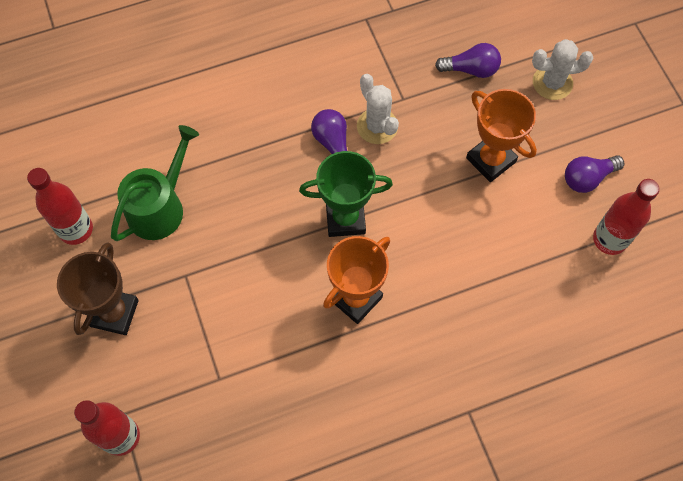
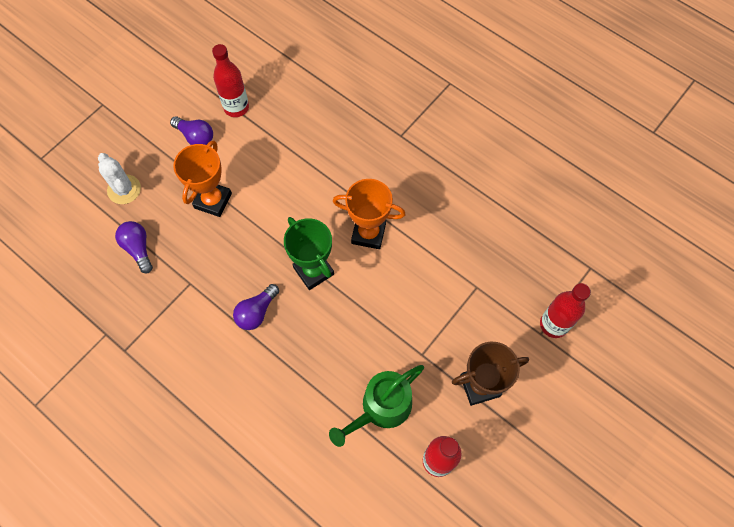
camera: 120 degrees left, 0 degrees up
green watering can [111,125,199,241] -> green watering can turned 45 degrees counterclockwise [329,365,424,447]
white cactus [357,74,399,144] -> none

